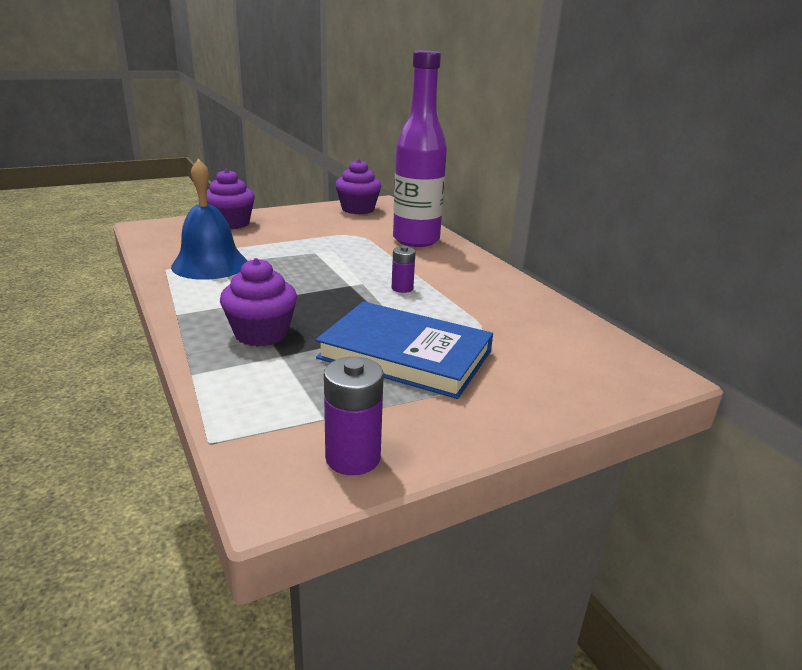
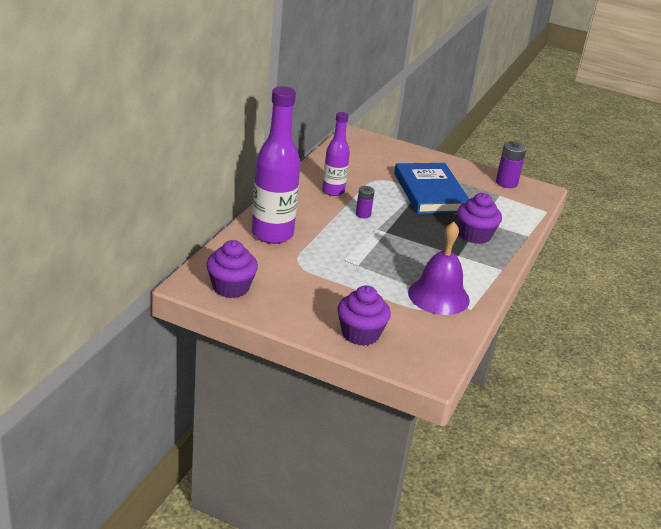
camera: 130 degrees left, 5 degrees up
blue bell [171,159,247,280] -> purple bell [408,222,470,315]
none -> purple bottle [322,112,350,196]

